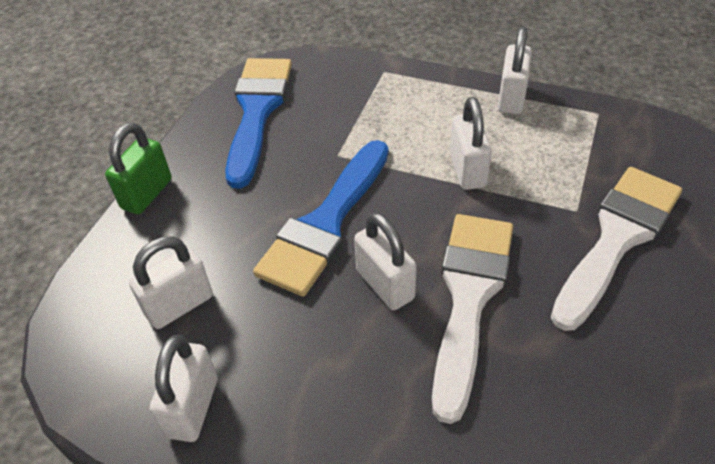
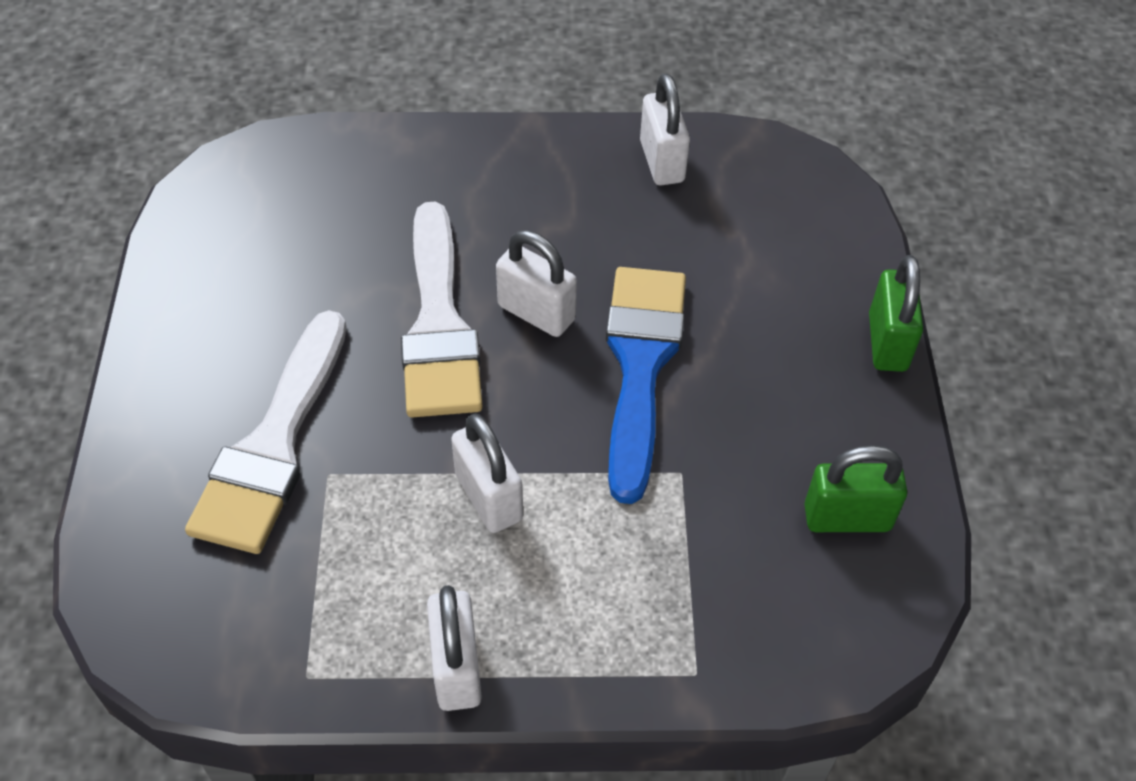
camera: 155 degrees right, 5 degrees up
white padlock [129,236,213,329] -> none
blue brush [225,58,292,188] -> green padlock [805,445,907,532]

